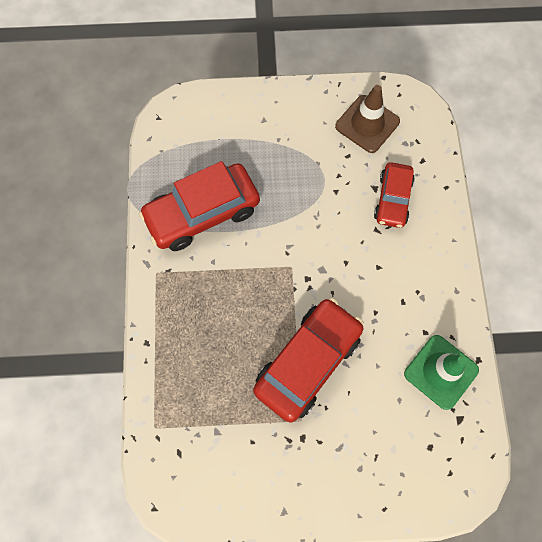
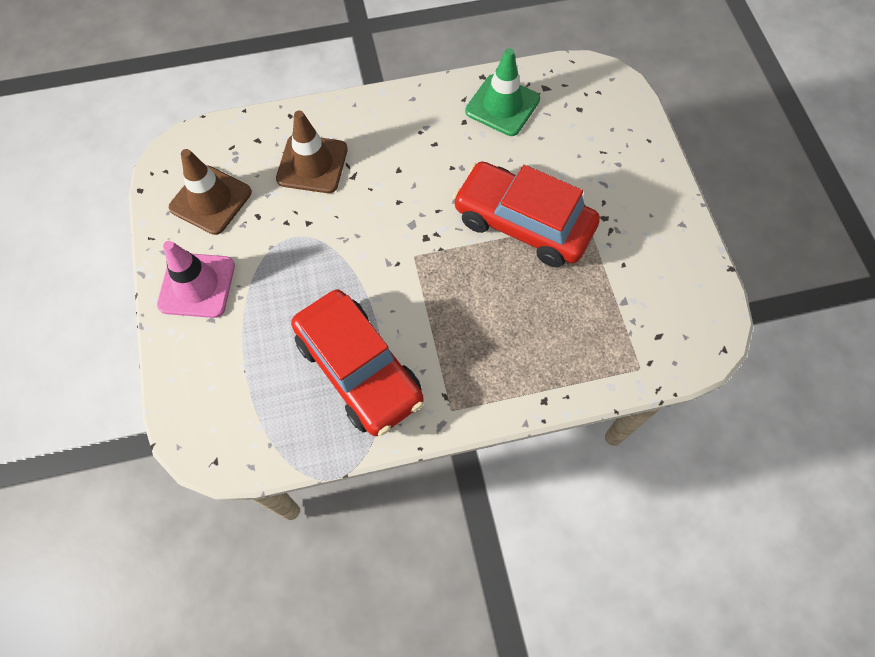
camera: 100 degrees left, 5 degrees down
red car [374,162,415,228] -> brown traffic cone [276,110,348,193]
none -> pink traffic cone [157,241,235,318]

